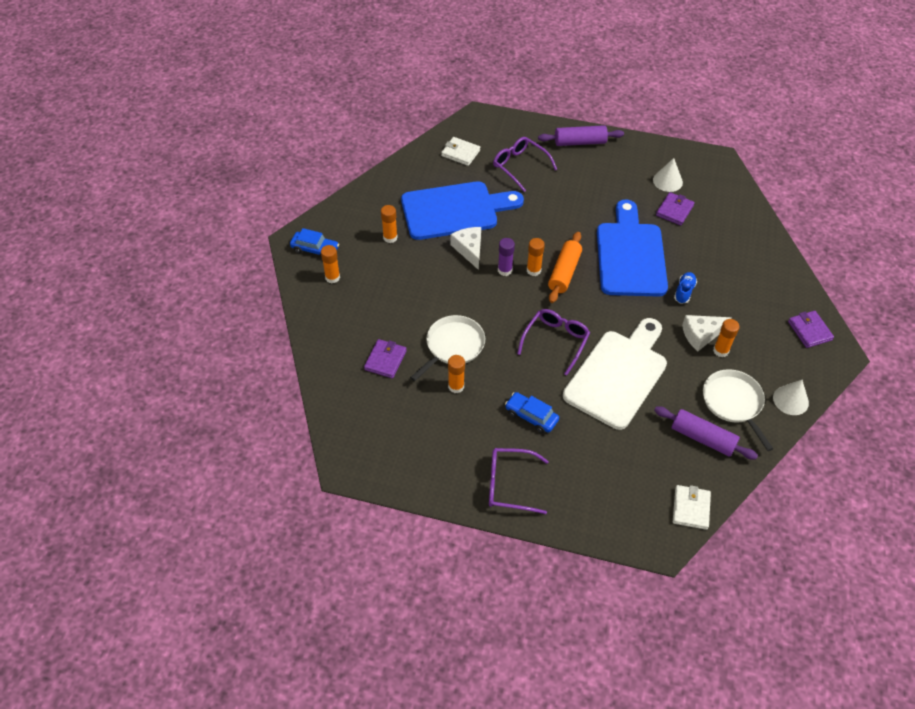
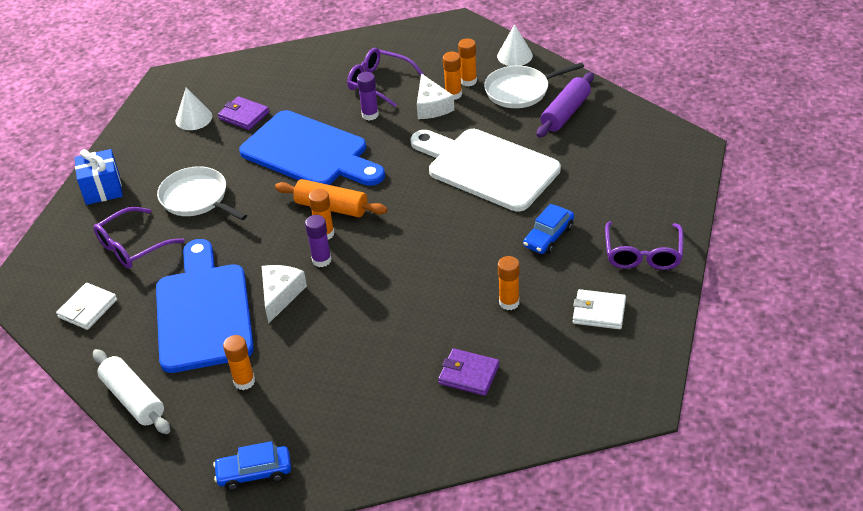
camera: 85 degrees left, 10 degrees down
blue car [290,228,339,259] -> blue car turned 120 degrees counterclockwise [213,441,291,490]
orange glue stick [321,245,340,283] -> orange glue stick moved to [458,38,477,87]
white pan [410,315,485,381] -> white pan moved to [157,166,247,220]
white cheese [451,227,481,270] -> white cheese turned 120 degrees clockwise [262,265,307,323]
purple glasses [517,309,590,376] -> purple glasses moved to [347,48,424,107]
purple rolling pin [538,125,624,146] -> blue gift [75,149,123,205]
blue cutting board [597,200,668,297] -> blue cutting board turned 150 degrees counterclockwise [239,110,385,186]
white wallet [673,485,711,530] -> white wallet moved to [573,289,626,329]
blue shoe [674,272,697,303] -> purple glue stick [357,72,379,121]
purple wallet [788,311,834,348] -> none
none -> white rolling pin [93,349,170,434]

